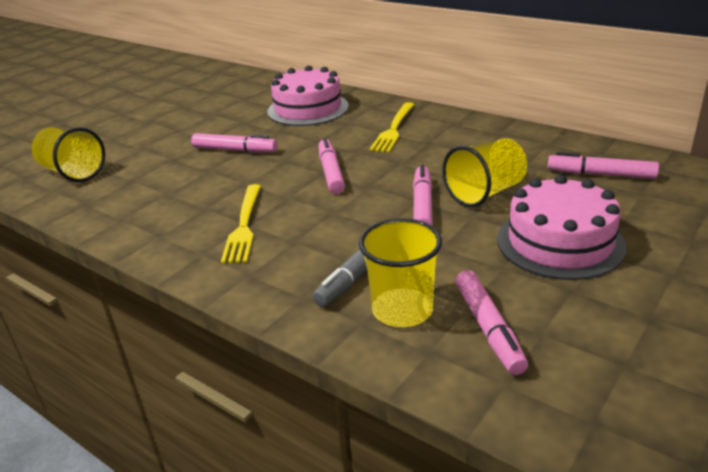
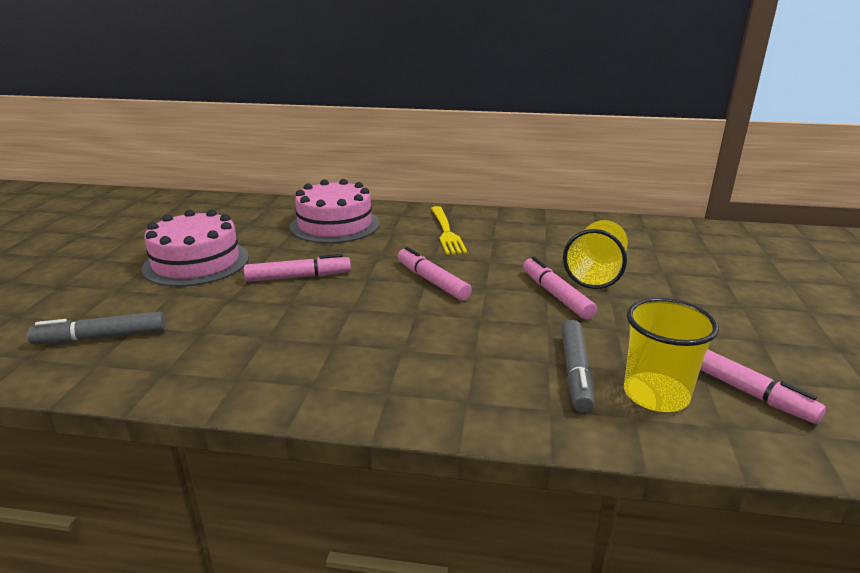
camera: 30 degrees left, 5 degrees down
yellow cup [32,127,105,182] -> grey marker [27,312,166,344]
yellow fork [221,184,261,264] -> none
pink cake [497,175,626,280] -> pink cake moved to [142,210,249,287]
pink marker [548,152,659,179] -> none

